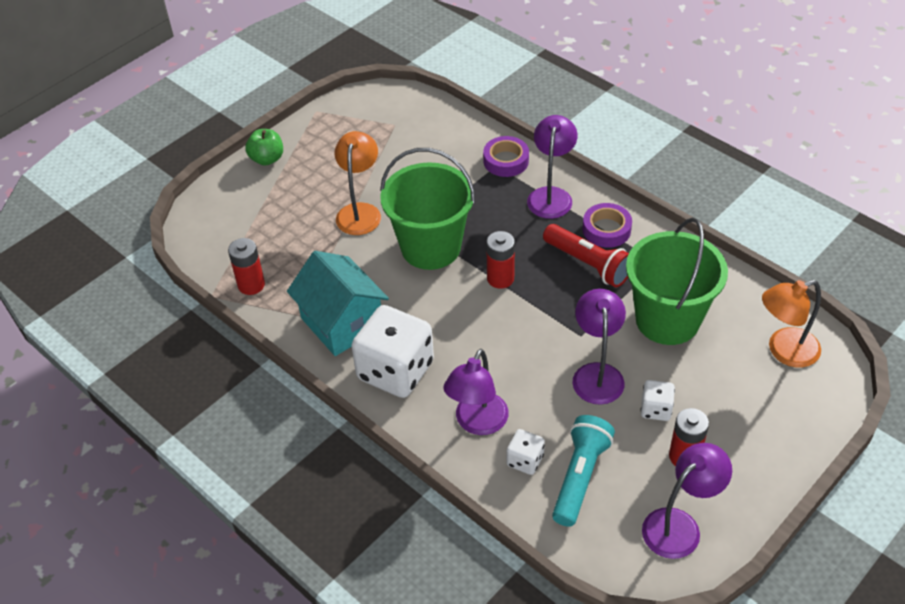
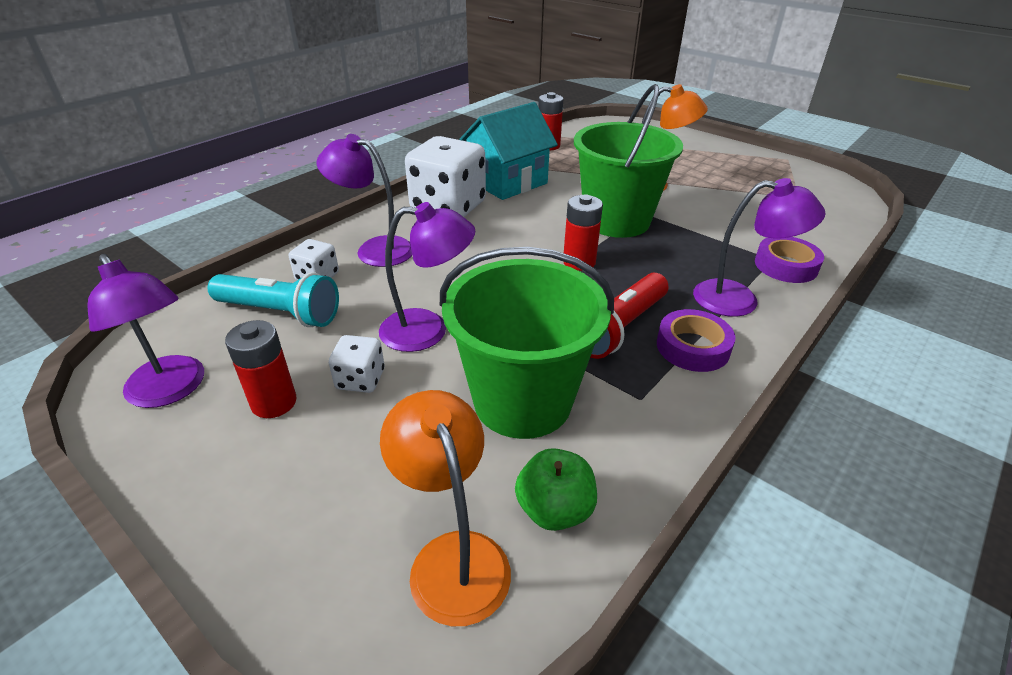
camera: 85 degrees right, 10 degrees down
green apple [245,129,283,166] -> green apple moved to [515,448,597,531]

